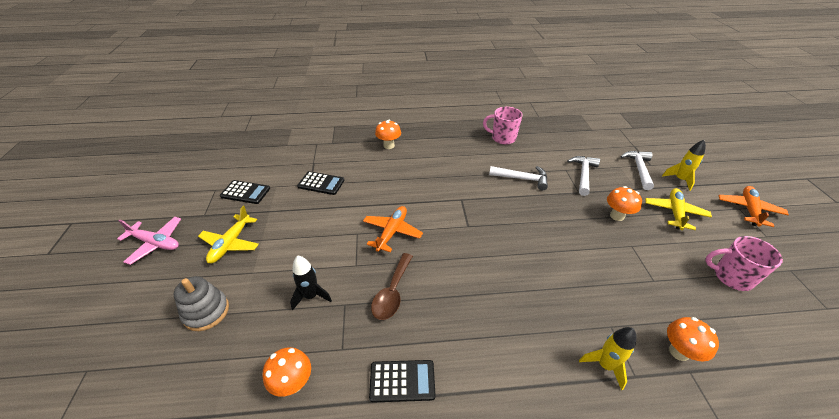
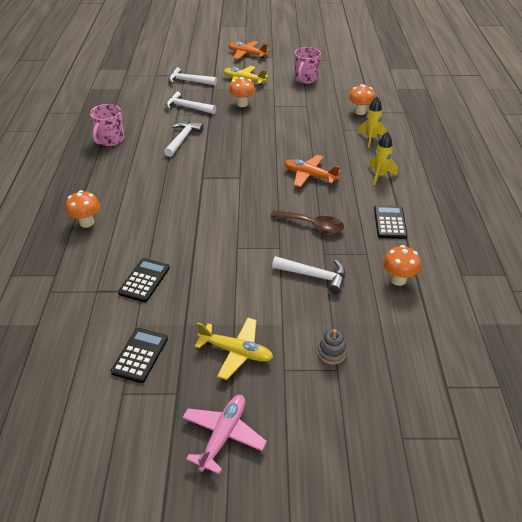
camera: 85 degrees left, 0 degrees up
grey stacking toy [173,276,229,331] -> grey stacking toy [317,329,347,365], size x0.63
black rocket [290,256,332,310] -> white hammer [272,256,345,294]
orange plane [363,206,423,252] -> orange plane moved to [284,155,341,187]
yellow rocket [662,140,706,191] -> yellow rocket moved to [368,131,398,185]

